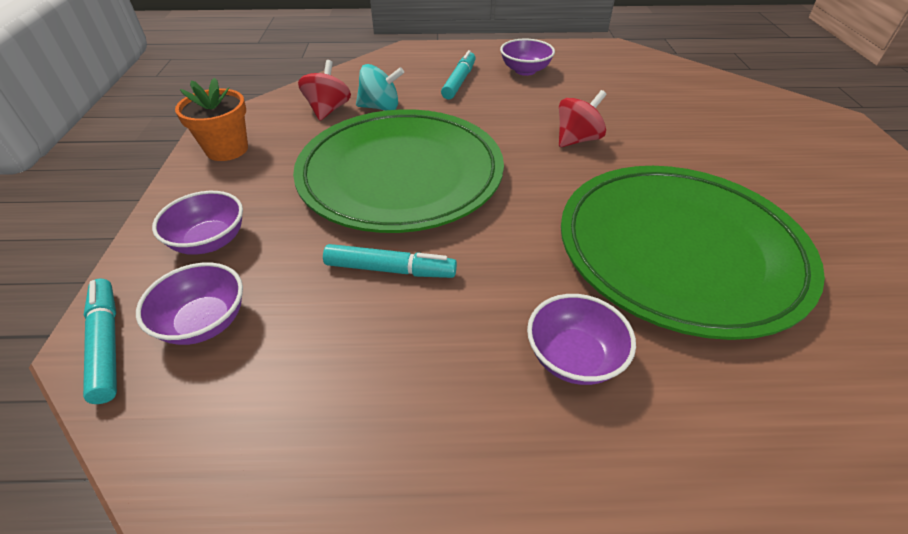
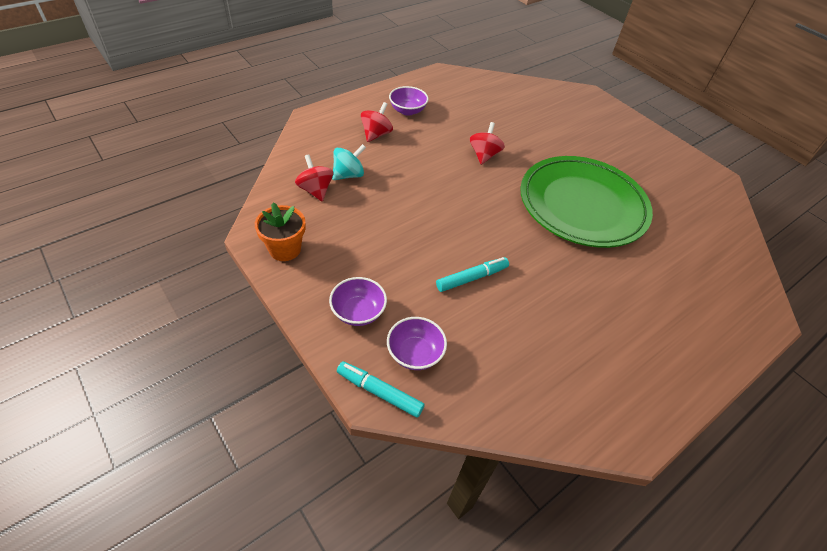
camera: 40 degrees left, 5 degrees up
green plate [293,109,504,233] -> none
turquoise marker [441,50,476,99] -> red spinning top [361,102,393,142]
purple bowl [527,294,636,385] -> none

